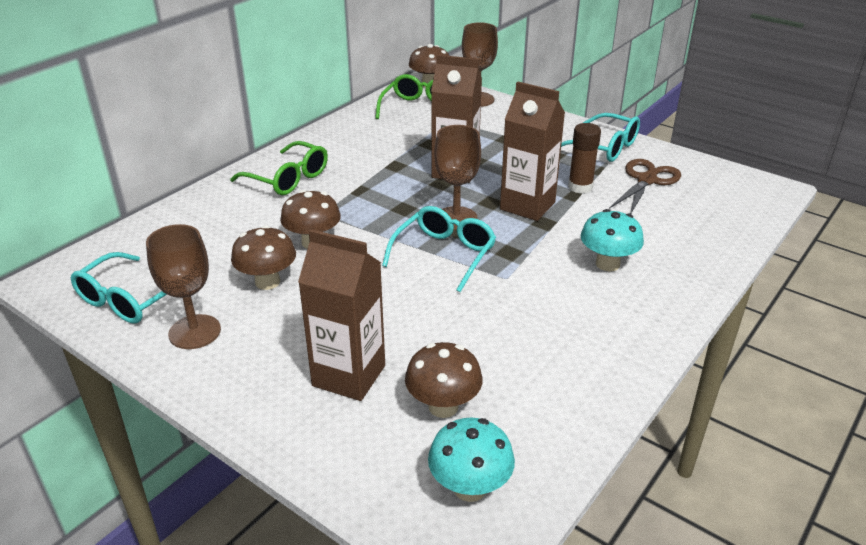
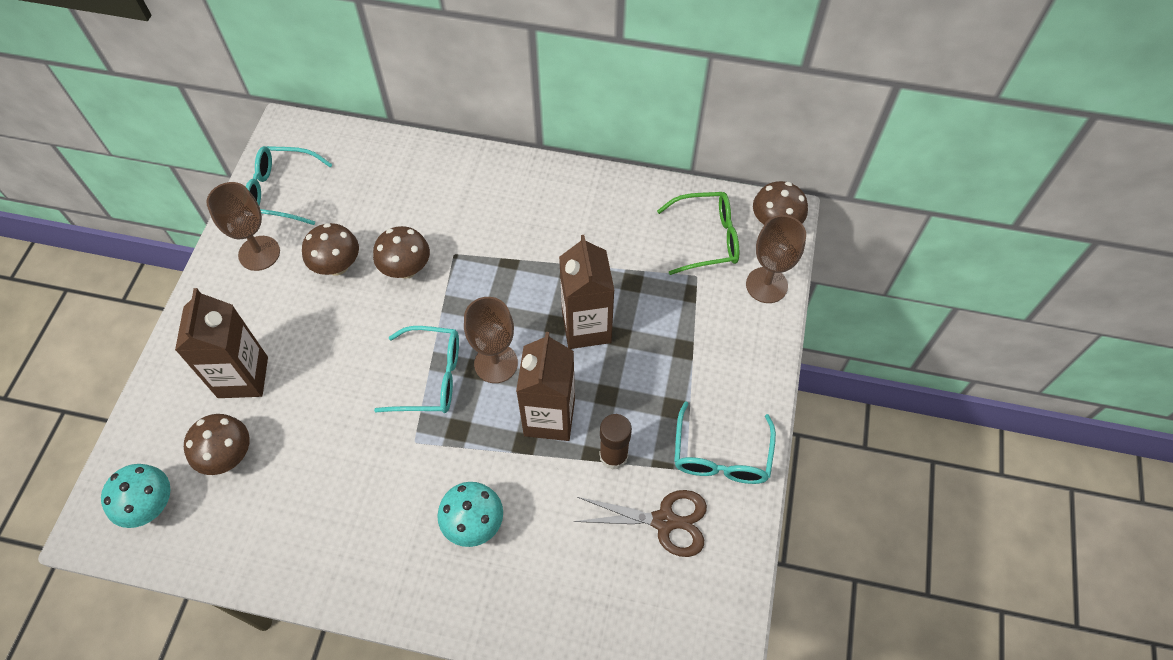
camera: 65 degrees right, 25 degrees up
green glasses [230,141,328,195] -> none

